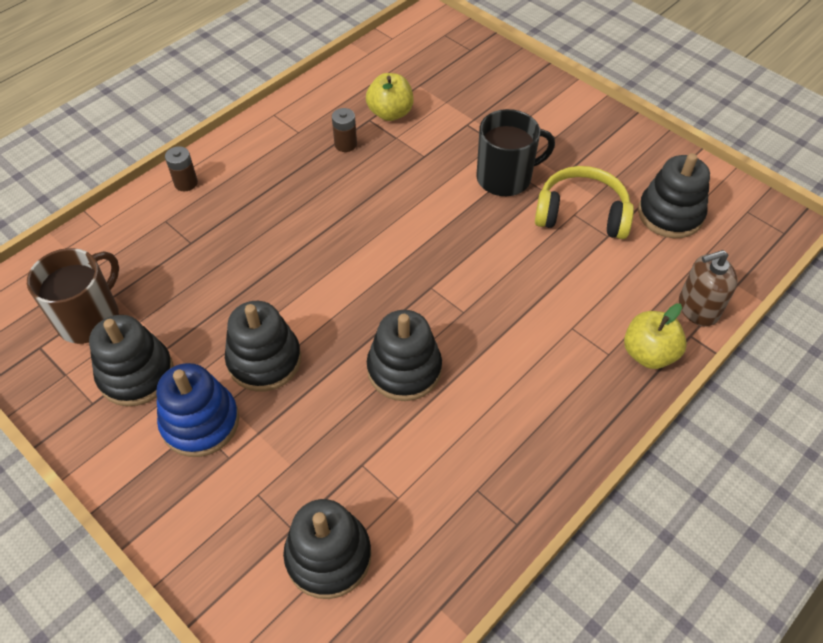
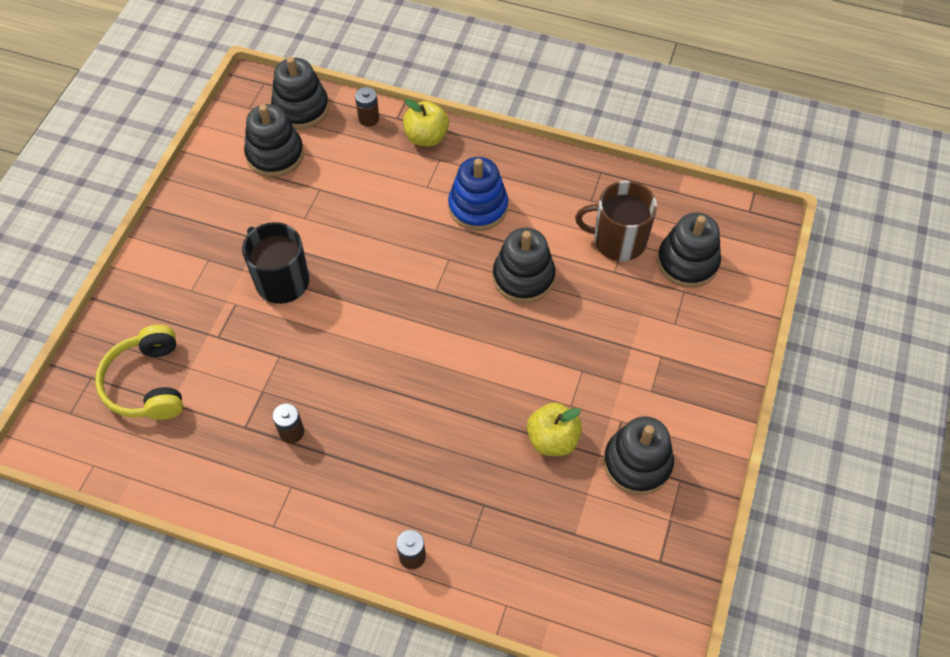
camera: 115 degrees left, 5 degrees up
brown mug [27,248,119,344] -> brown mug moved to [575,181,657,261]
blue stacking toy [156,363,239,457] -> blue stacking toy moved to [448,157,508,231]
black stacking toy [225,301,301,392] -> black stacking toy moved to [271,57,329,130]
yellow apple [366,73,414,121] -> yellow apple moved to [527,402,582,456]
yellow headphones [535,166,634,239] -> yellow headphones moved to [95,325,183,420]
brown soap dispenser [679,250,738,327] -> brown battery [355,87,379,127]

